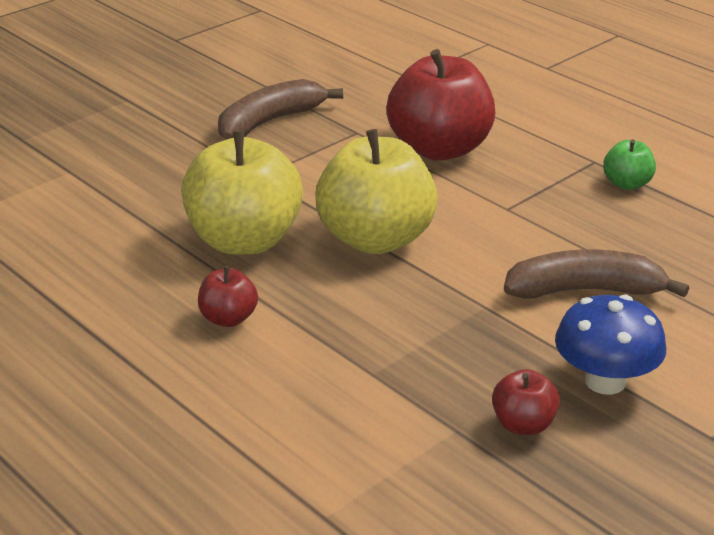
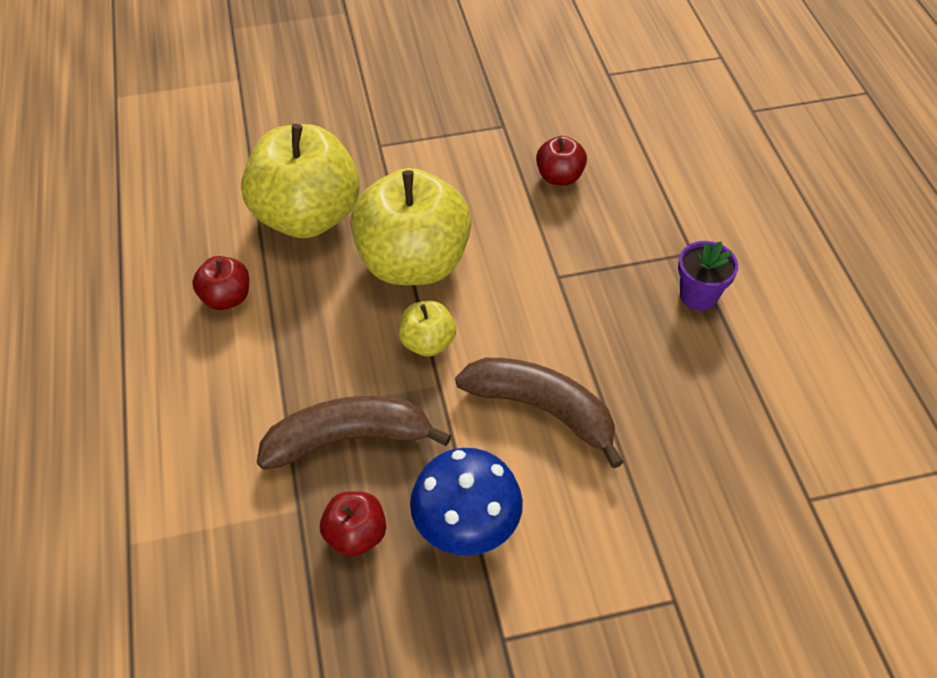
camera: 30 degrees right, 20 degrees up
brown banana [218,79,343,140] -> brown banana moved to [257,396,451,470]
red apple [387,49,495,161] -> red apple [536,136,587,186], size x0.46
green apple [603,139,656,190] -> purple flower pot [678,241,738,311]
none -> yellow apple [398,301,456,357]

